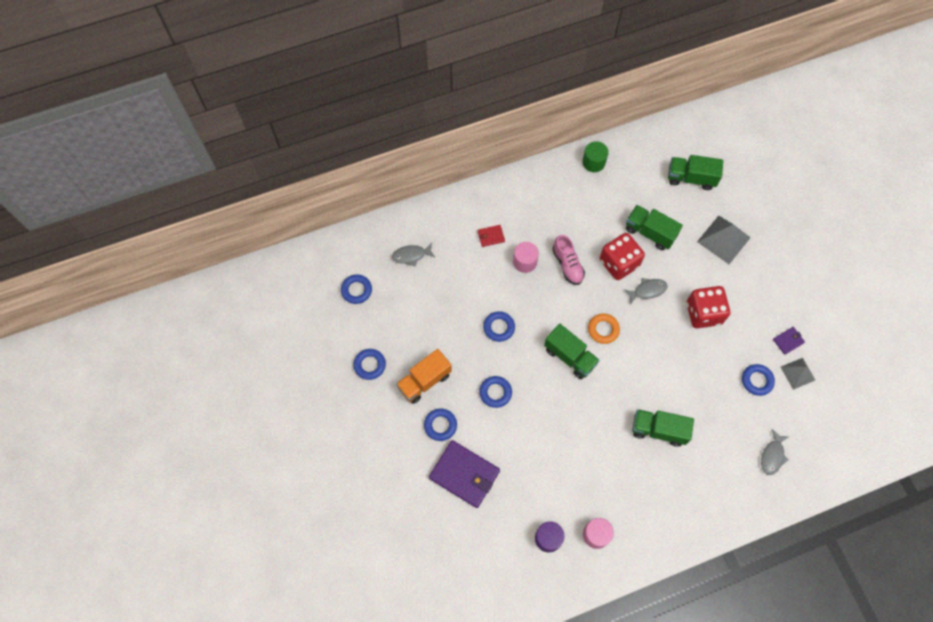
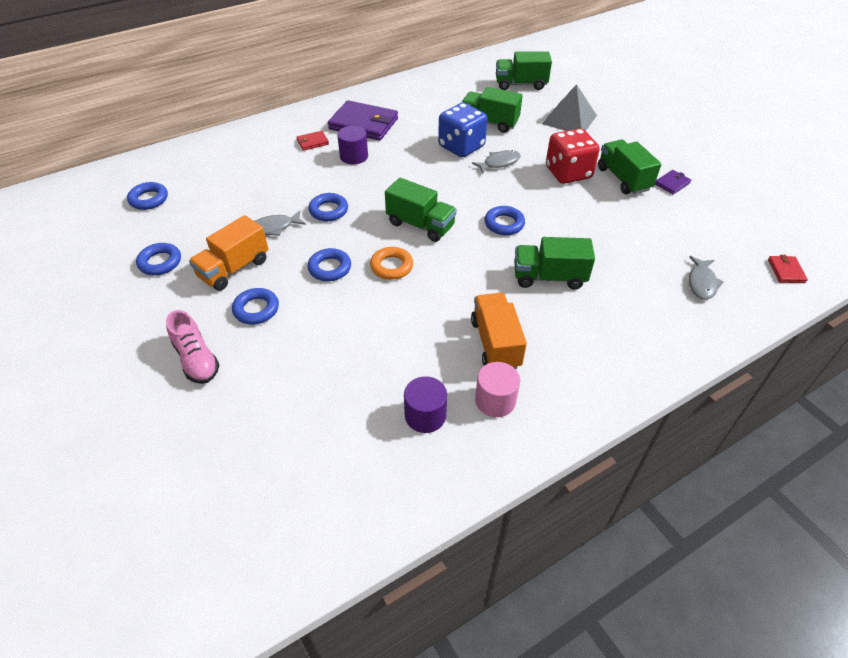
camera: 10 degrees left, 20 degrees down
grey fish [392,243,435,267] -> grey fish moved to [255,210,306,236]
purple wallet [429,440,500,508] -> purple wallet moved to [328,100,398,141]
pink cylinder [513,242,539,273] -> purple cylinder [337,126,368,165]
pink shoe [552,235,585,285] -> pink shoe moved to [166,310,219,384]
green cylinder [582,141,609,172] -> none
orange ring [588,313,620,344] -> orange ring moved to [370,247,413,280]
red dice [600,233,645,280] -> blue dice [438,103,488,157]
blue ring [742,364,775,396] -> blue ring moved to [485,206,525,235]
grey pyramid [781,358,815,390] -> none
none -> orange truck [471,293,527,369]
none -> green truck [598,139,661,194]
none -> red wallet [768,255,808,283]

